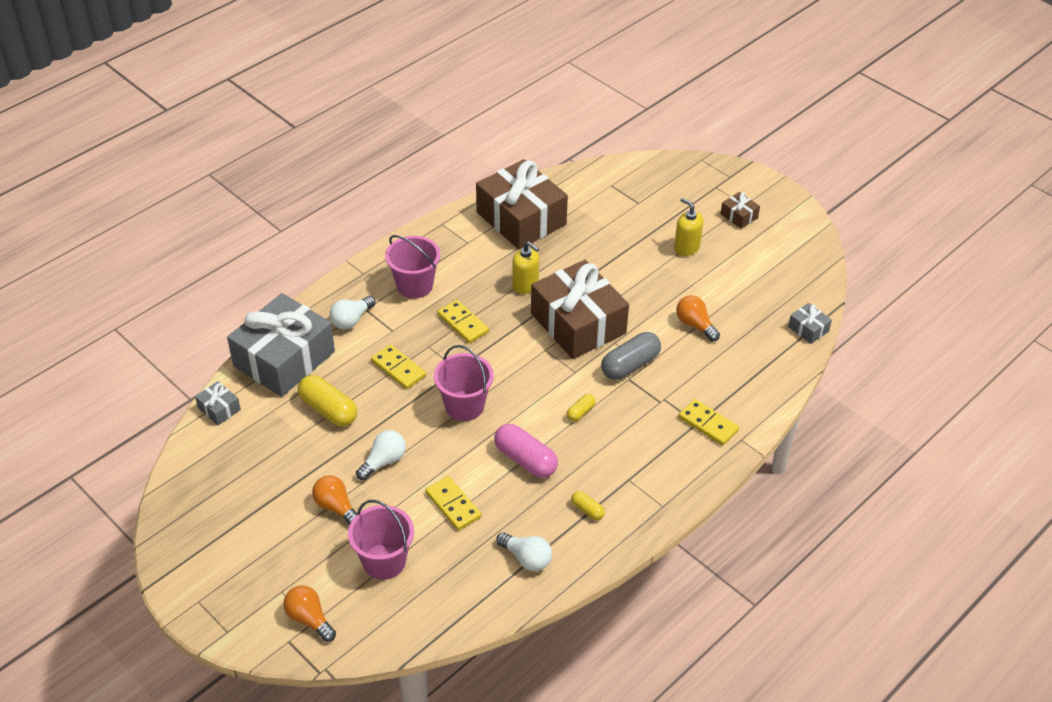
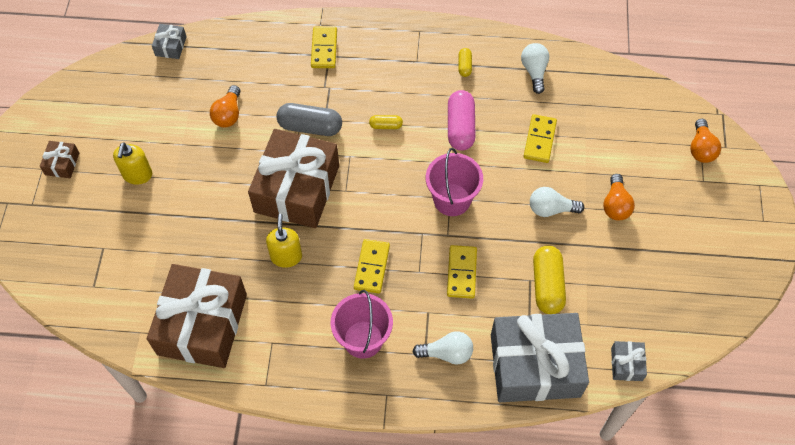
camera: 130 degrees left, 15 degrees up
pink bucket [348,500,414,580] -> none

